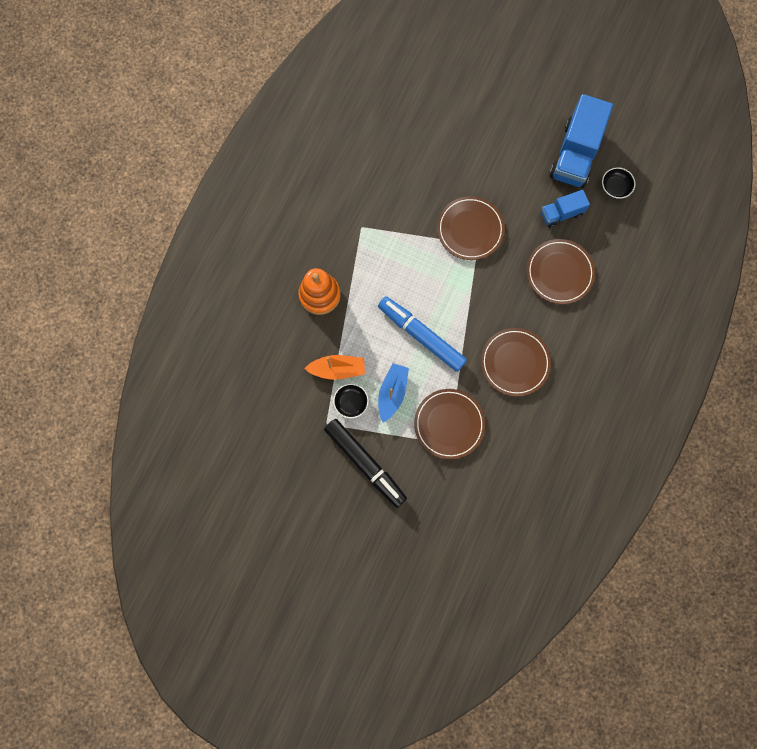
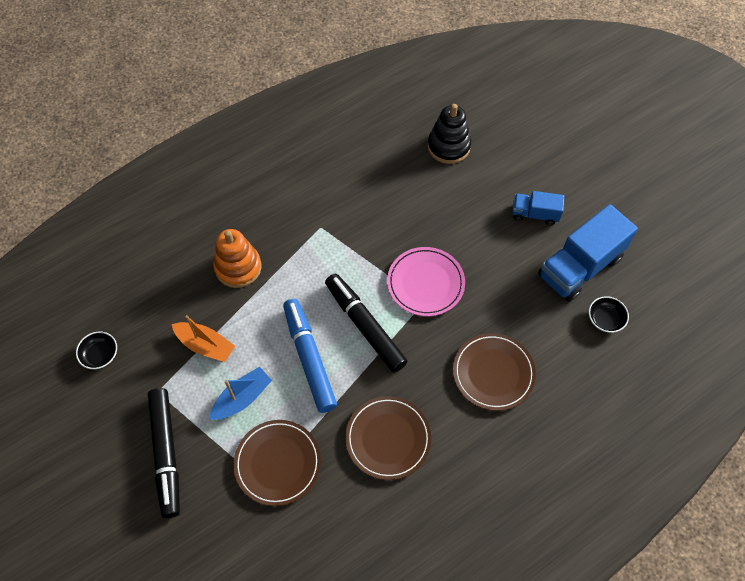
camera: 30 degrees right, 15 degrees down
black bowl [333,384,369,418] -> black bowl moved to [76,332,117,369]
brown plate [437,196,505,260] -> pink plate [387,247,465,316]
blue truck [541,190,590,228] -> blue truck moved to [512,191,564,225]
none -> black marker [325,274,408,373]
none -> black stacking toy [428,104,471,164]

